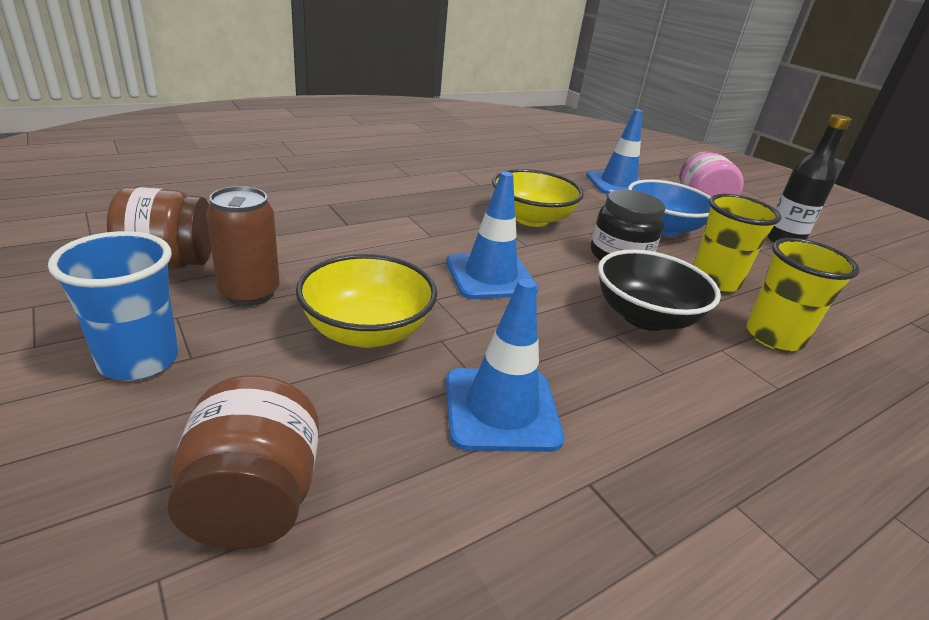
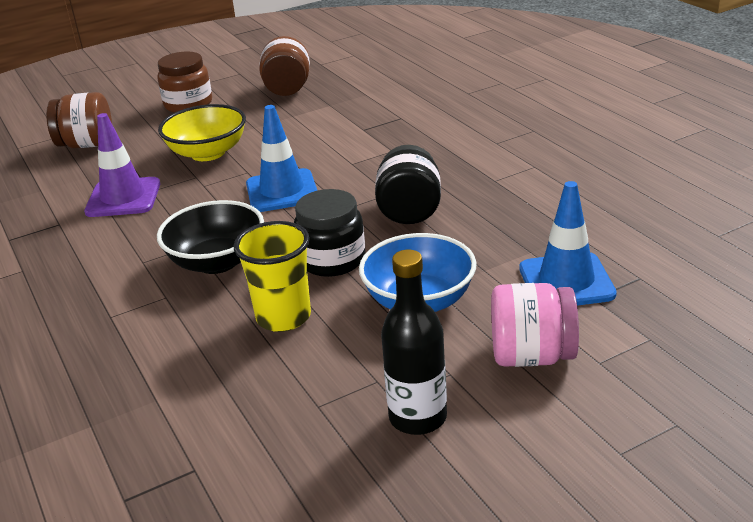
camera: 100 degrees right, 0 degrees up
blue cup [48,231,179,381] -> brown jar [158,51,212,113]
brown can [206,186,280,306] -> none
blue traffic cone [446,278,564,452] -> purple traffic cone [84,113,160,217]
yellow bowl [492,169,584,227] -> black jar [375,145,441,224]
yellow cup [746,238,860,352] -> none

